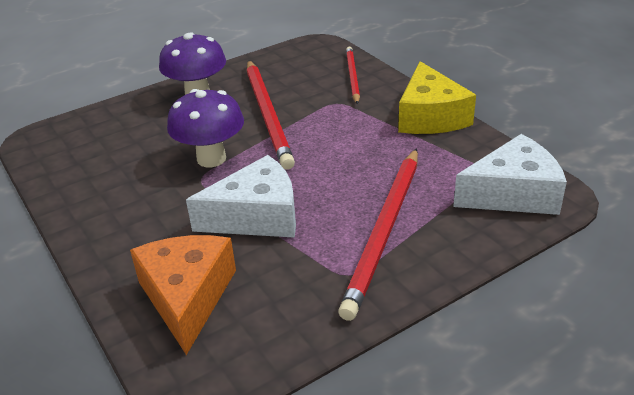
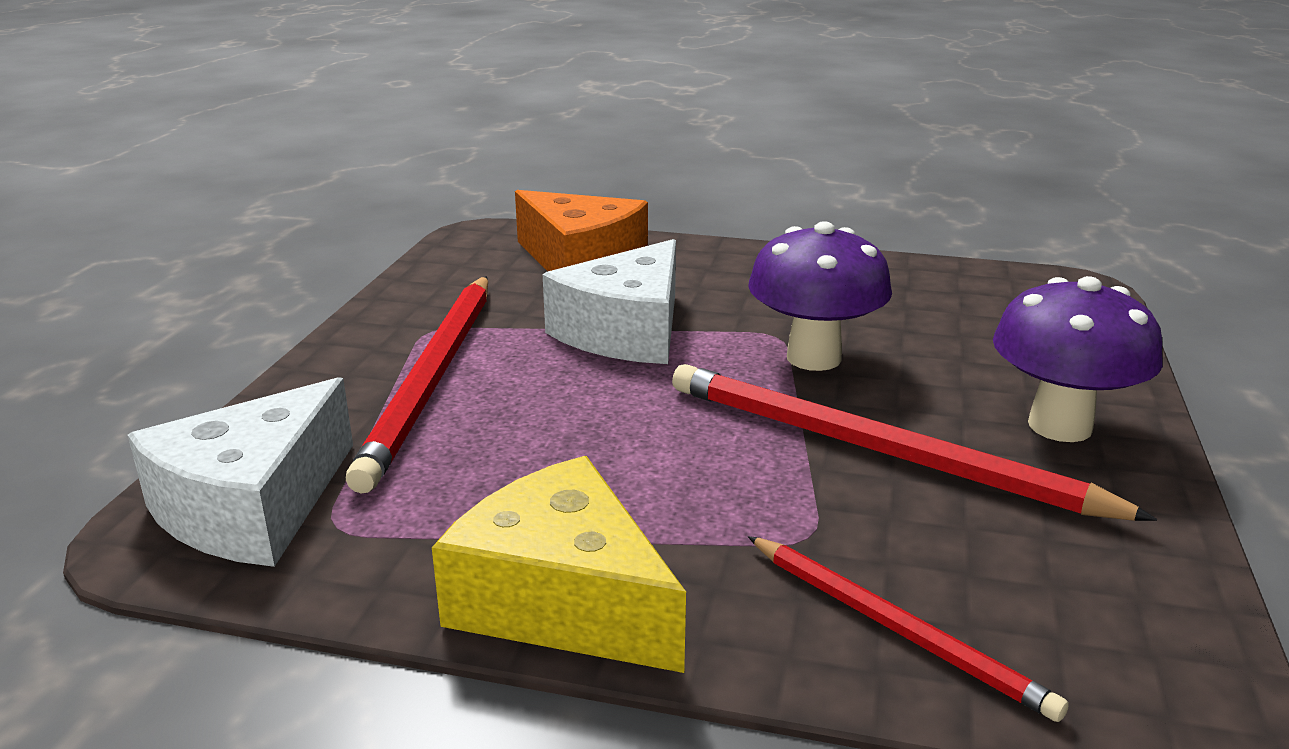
camera: 135 degrees right, 10 degrees down
red pencil [338,148,418,321] -> red pencil turned 150 degrees counterclockwise [346,276,488,494]

